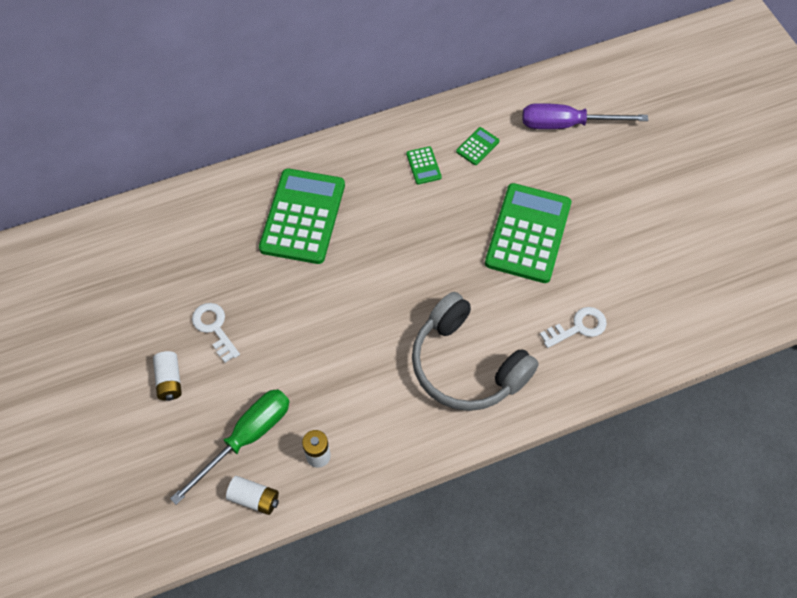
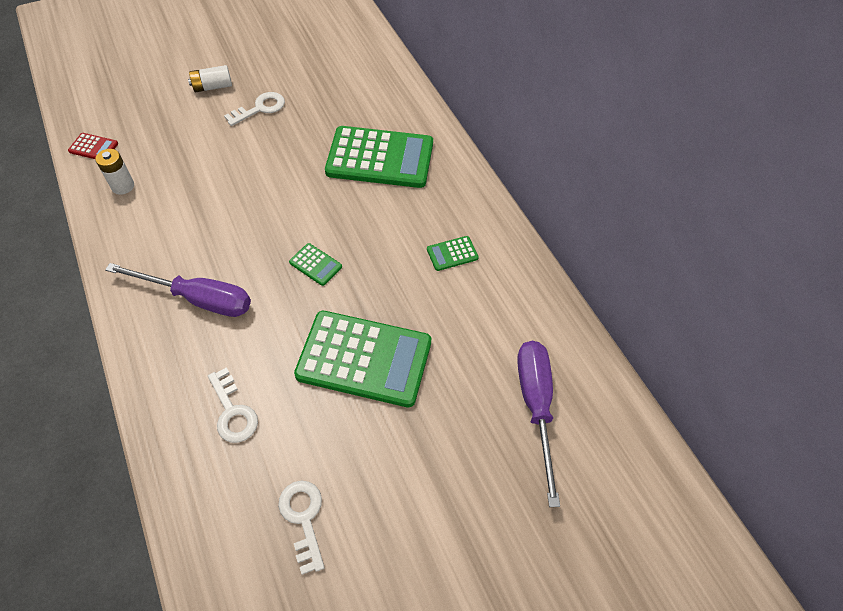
camera: 85 degrees right, 5 degrees down
green screwdriver [170,389,289,505] -> none
white battery [226,476,279,515] -> red calculator [68,133,118,159]
grey headphones [412,292,539,411] -> purple screwdriver [105,263,251,317]
green calculator [456,127,500,165] -> green calculator moved to [289,243,342,286]
none -> white key [278,481,325,575]

